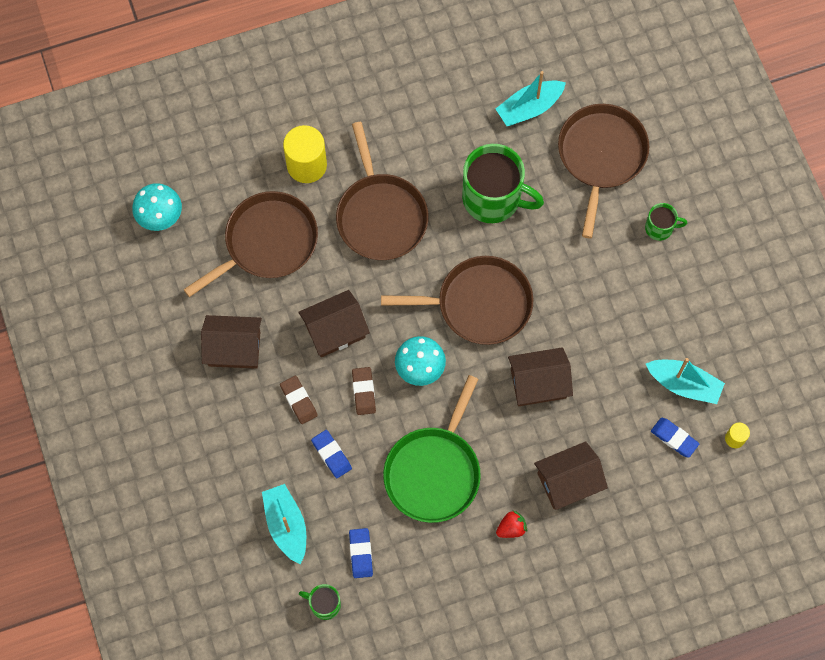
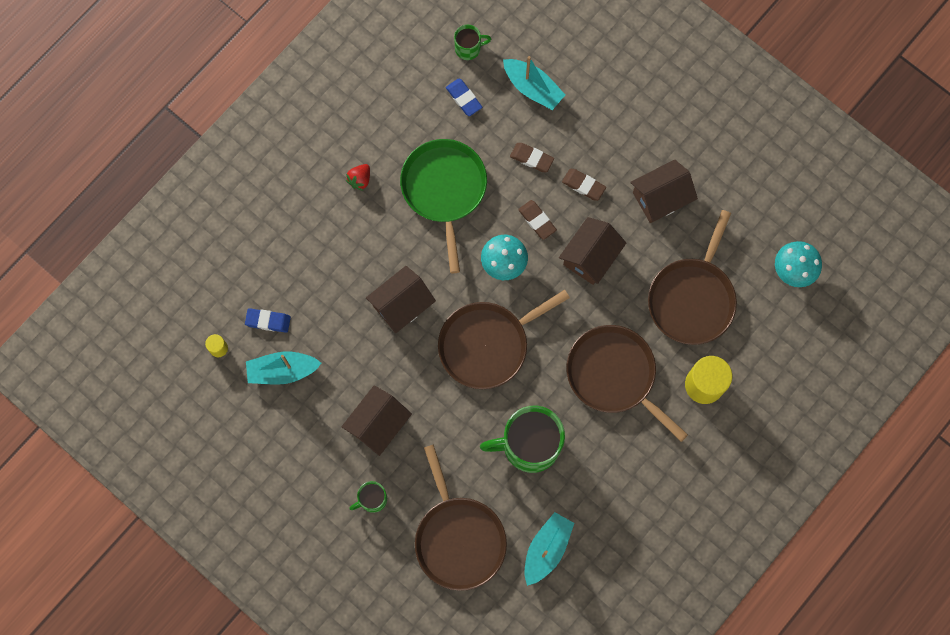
camera: 150 degrees right, 5 degrees up
blue eraser [311,430,352,478] -> brown eraser [510,143,554,172]
brown house [534,441,608,510] -> brown house moved to [342,385,412,456]

